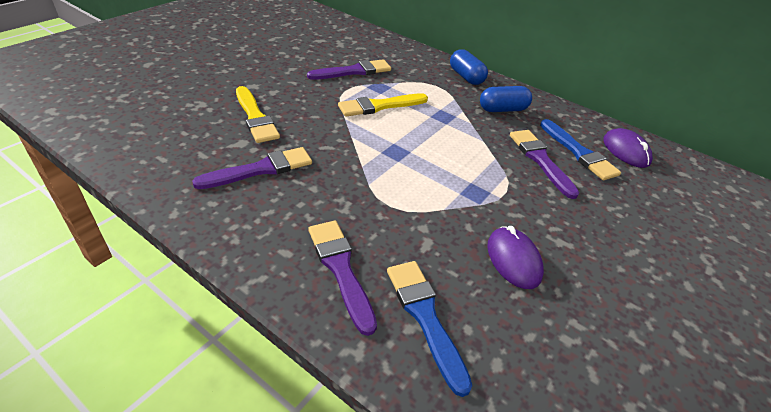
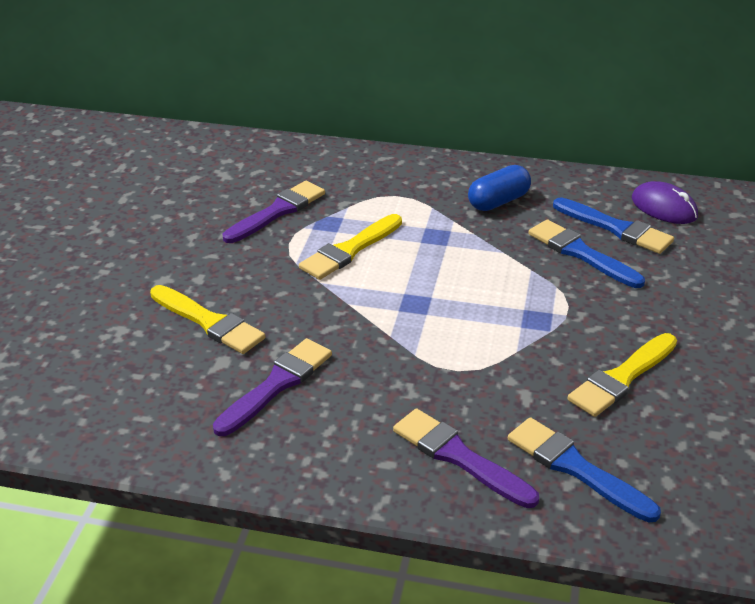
camera: 20 degrees left, 5 degrees down
blue capsule [450,49,488,85] -> none
purple mouse [487,226,544,289] -> yellow brush [567,333,677,417]
purple brush [510,130,579,199] -> blue brush [528,219,645,288]

